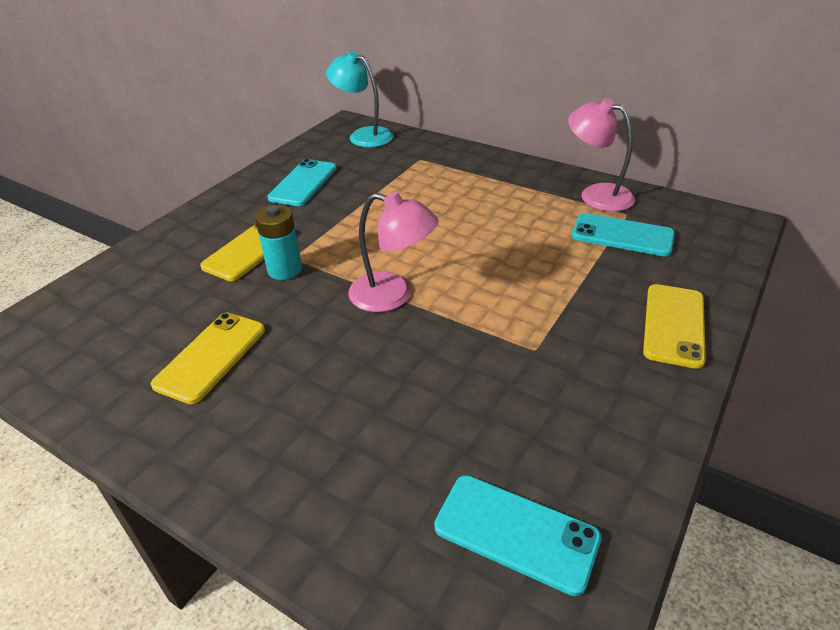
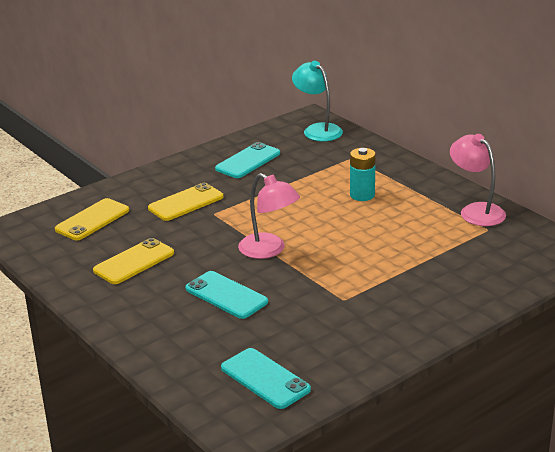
camera: 20 degrees right, 10 degrees down
turquoise battery [255,205,302,280] -> turquoise battery moved to [350,148,376,201]
turquoise phone [572,213,675,256] -> turquoise phone moved to [185,271,268,319]
yellow phone [643,284,706,369] -> yellow phone moved to [55,198,129,240]

